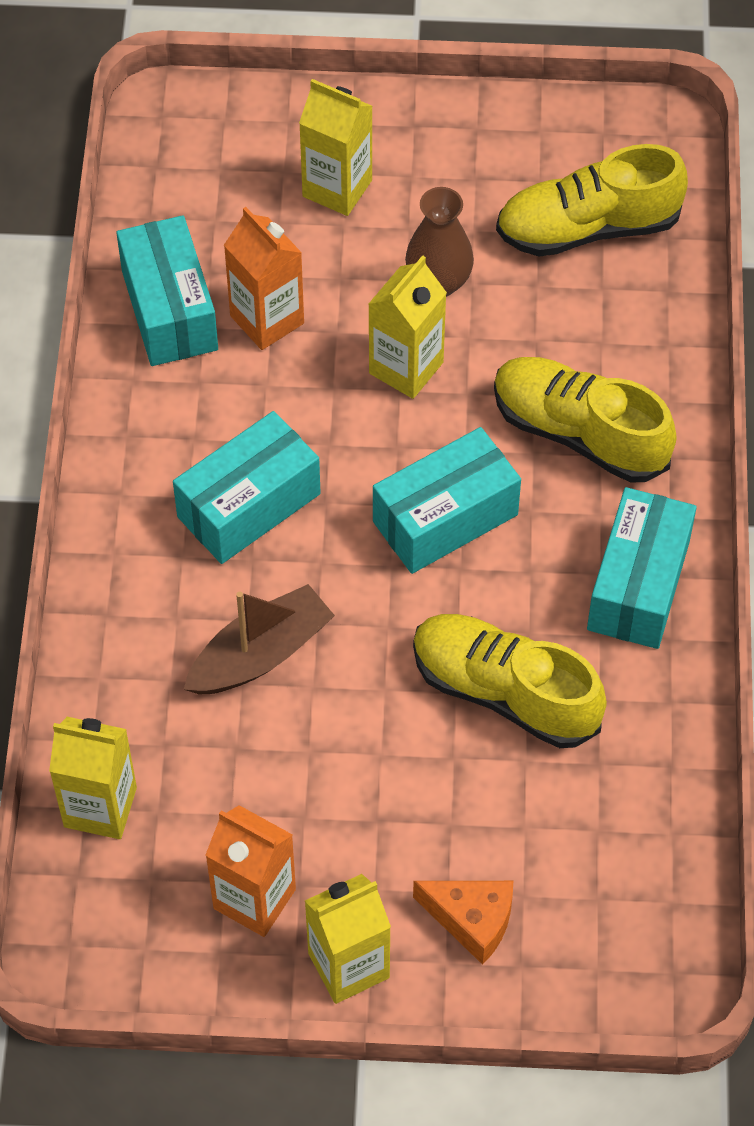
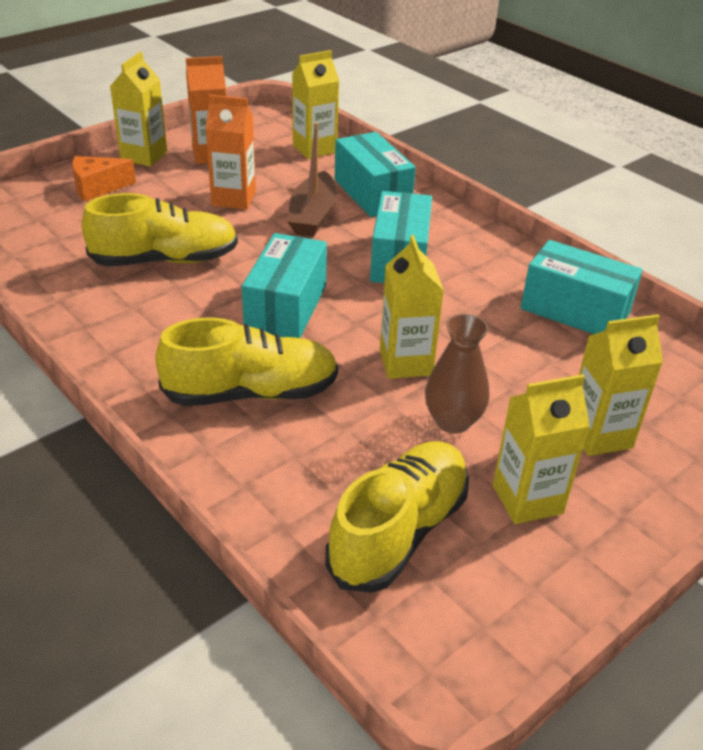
camera: 135 degrees right, 20 degrees down
orange carton [224,207,304,350] -> orange carton moved to [205,95,256,210]
turquoise box [587,487,697,649] -> turquoise box moved to [335,132,416,217]
none -> yellow carton [493,374,590,524]

